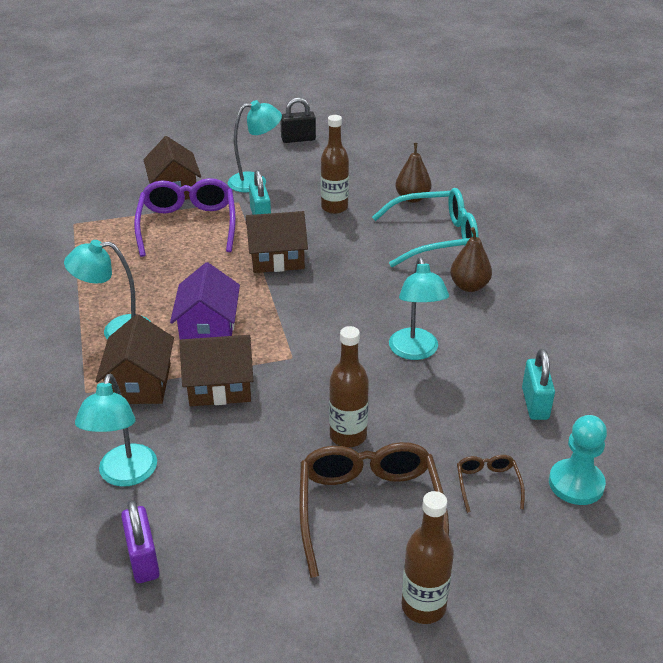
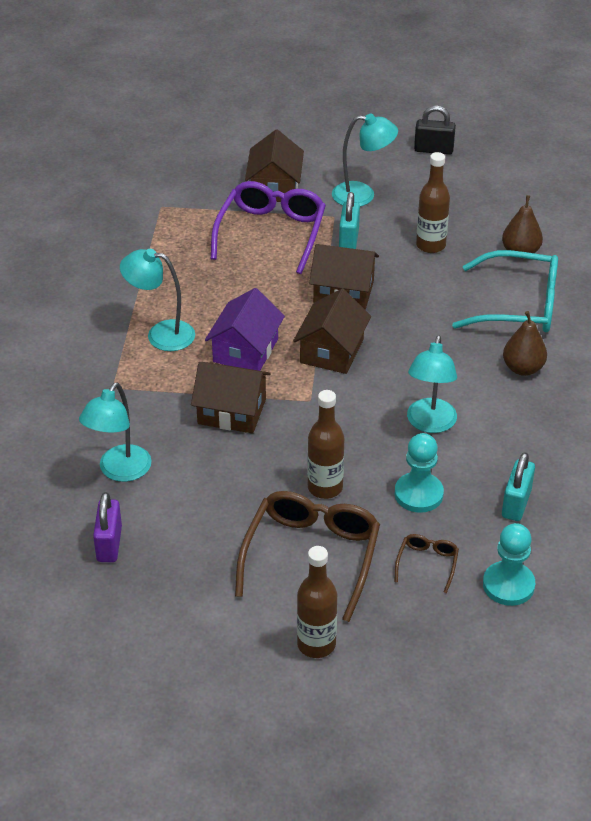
camera: 20 degrees right, 5 degrees up
brown house [95,314,174,404] -> brown house moved to [293,289,371,374]
none -> turquoise pawn [395,433,444,513]

